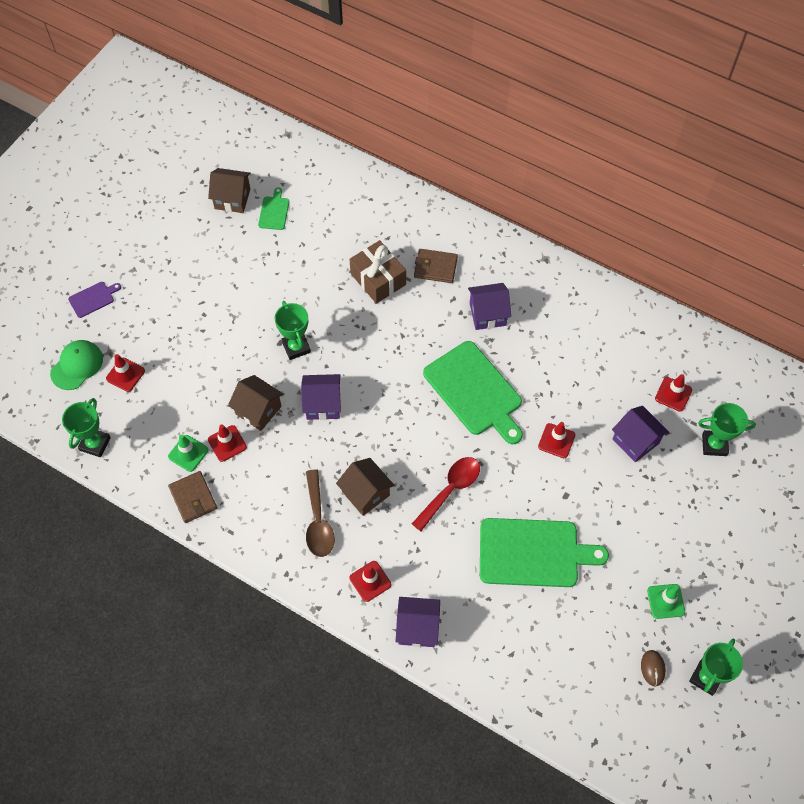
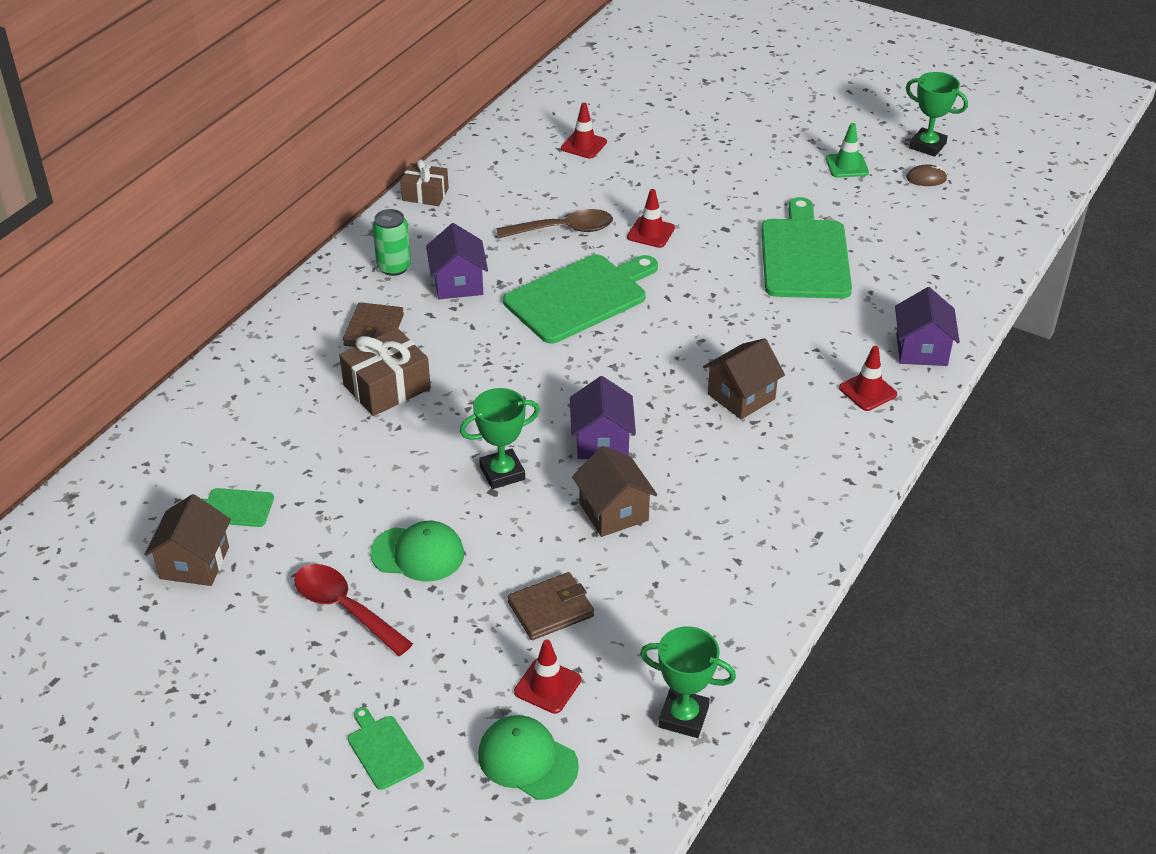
camera: 90 degrees left, 20 degrees down
purple cutting board [68,282,121,318] -> green cutting board [348,707,424,790]
green traffic cone [168,435,209,472] -> none
brown wallet [168,471,217,523] -> brown wallet moved to [508,572,594,640]
red traffic cone [208,425,247,462] -> none
brown house [228,375,284,431] -> brown house turned 60 degrees counterclockwise [572,446,657,537]
brown spoon [306,470,335,557] -> brown spoon moved to [496,209,613,238]
red spoon [412,457,480,531] -> red spoon moved to [294,564,413,656]
purple house [612,406,669,463] -> none
green trophy [698,403,756,456] -> none
none -> green cap [370,521,464,581]
none -> green can [372,209,411,276]
none -> brown gift [400,159,449,206]

